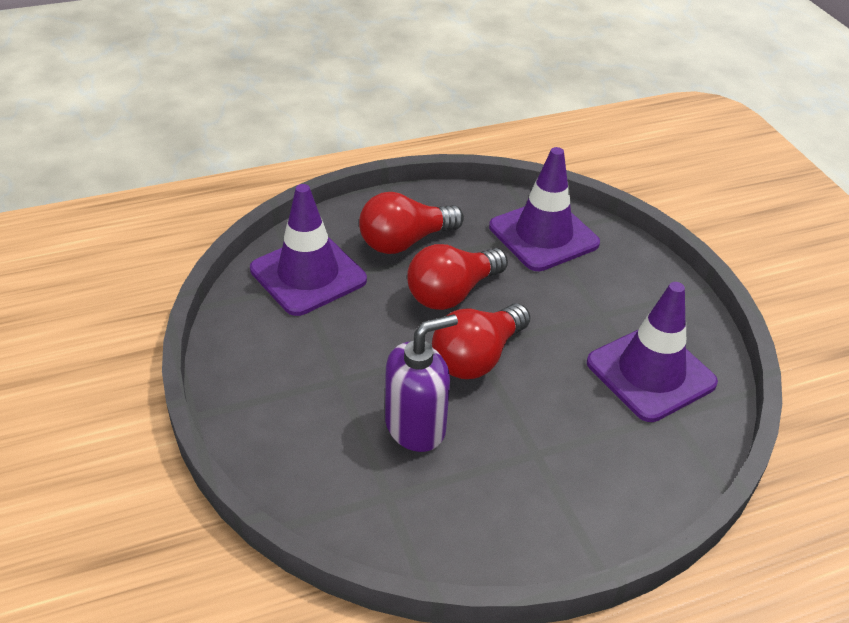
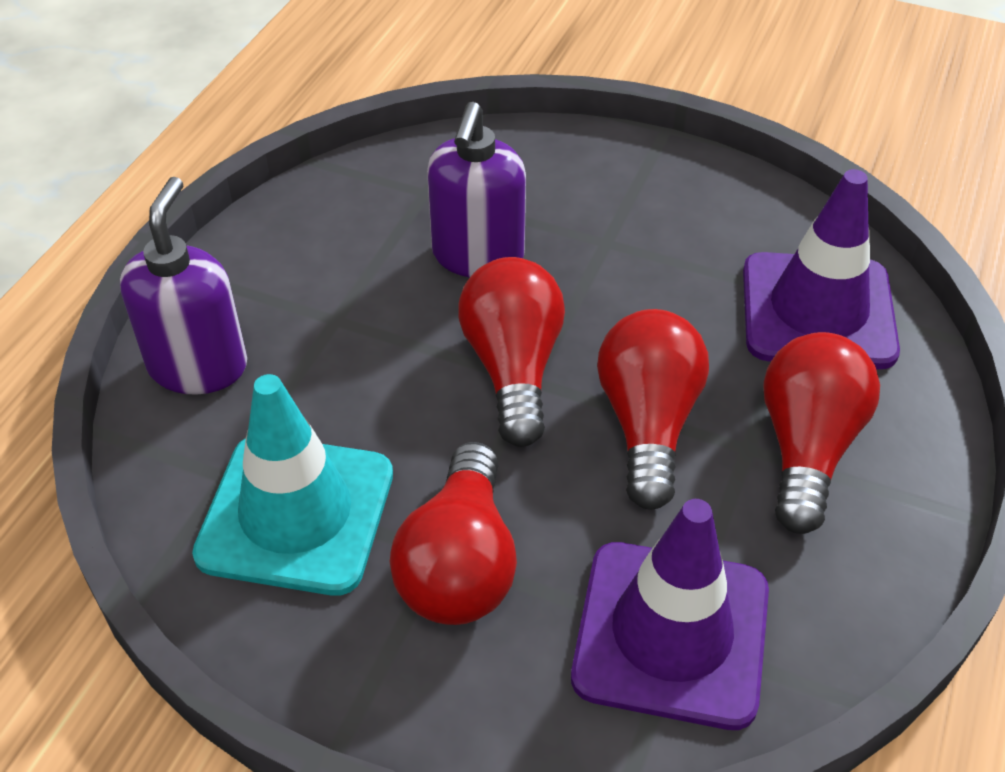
camera: 135 degrees right, 5 degrees up
purple traffic cone [587,282,718,422] -> turquoise traffic cone [192,374,393,596]
none -> purple soap dispenser [120,177,247,395]
none -> red light bulb [390,442,517,625]

